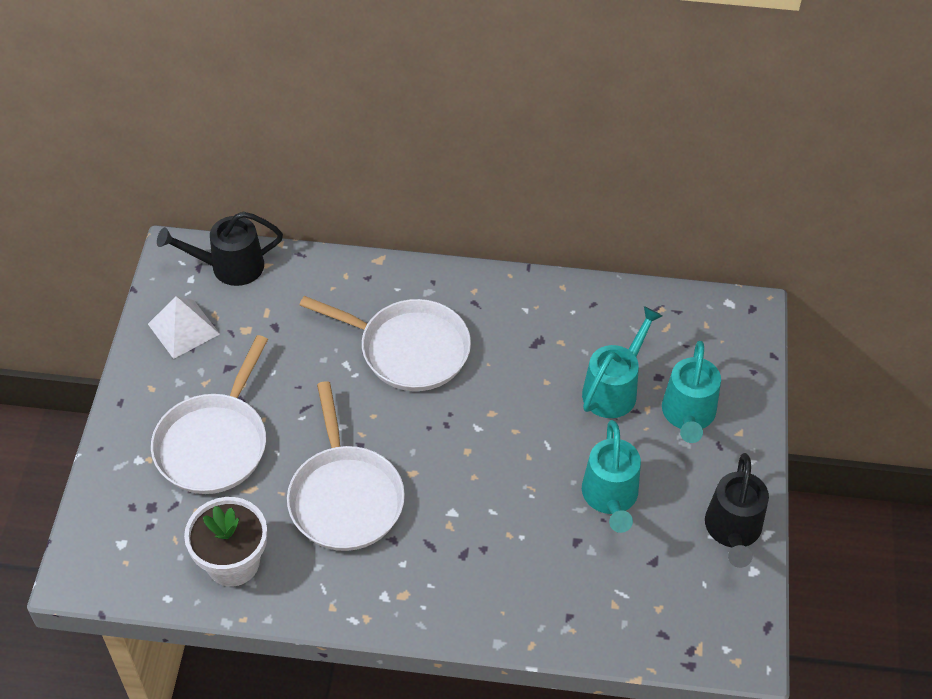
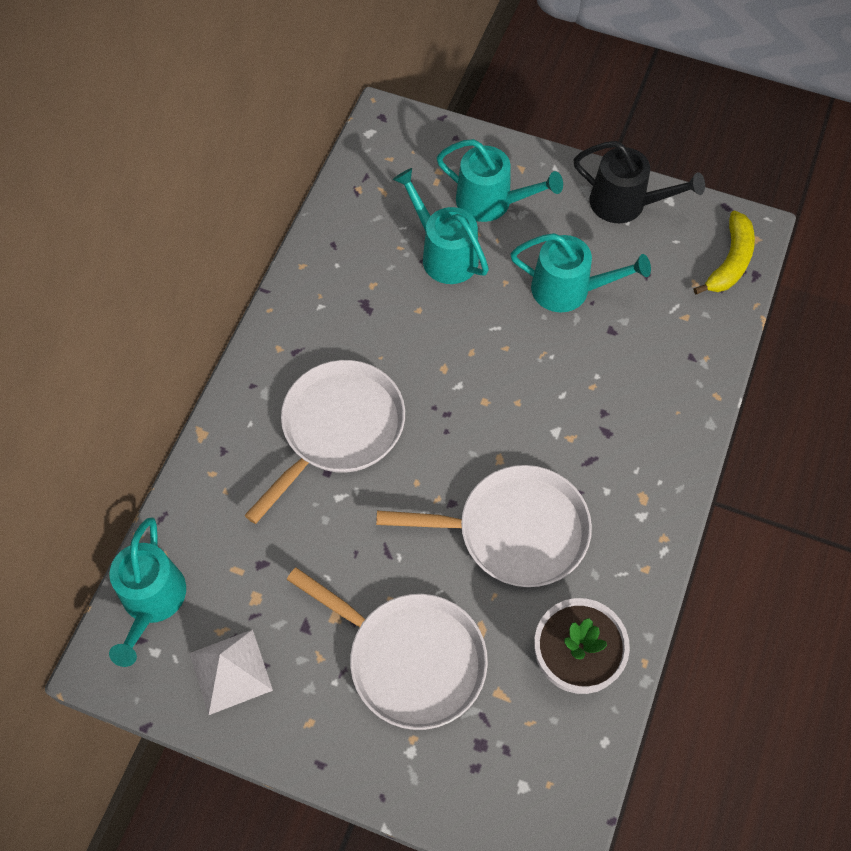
camera: 75 degrees left, 10 degrees up
black watering can [157,212,283,286] -> turquoise watering can [109,518,186,667]
none -> yellow banana [693,211,755,294]

